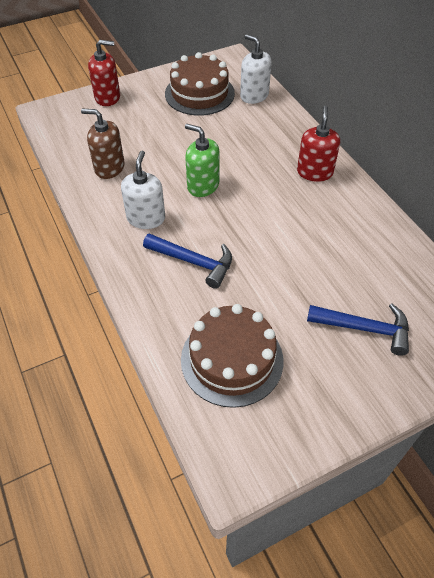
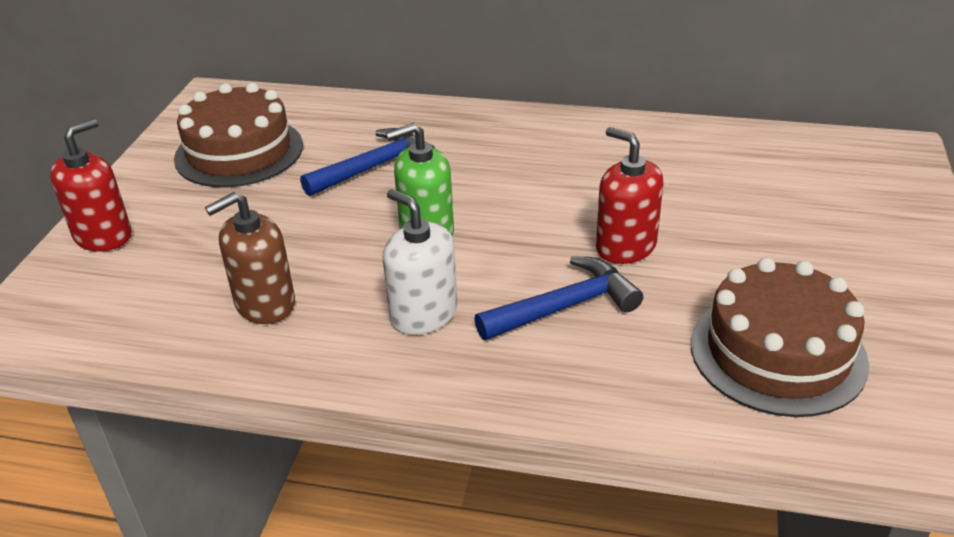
camera: 50 degrees left, 15 degrees down
white soap dispenser [240,34,272,104] -> none
red soap dispenser [297,106,340,182] -> red soap dispenser moved to [596,127,663,264]
blue hammer [307,304,409,356] -> blue hammer moved to [300,128,435,197]

